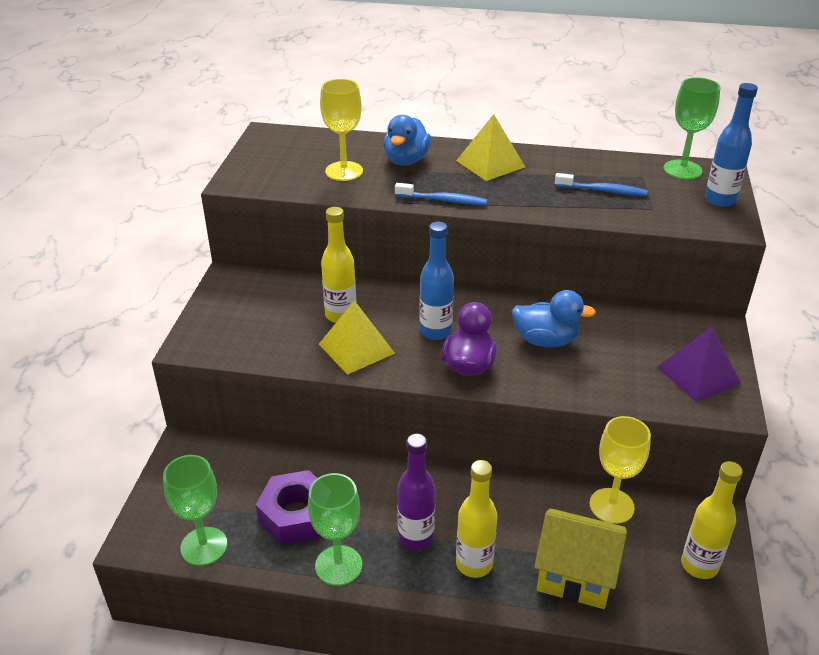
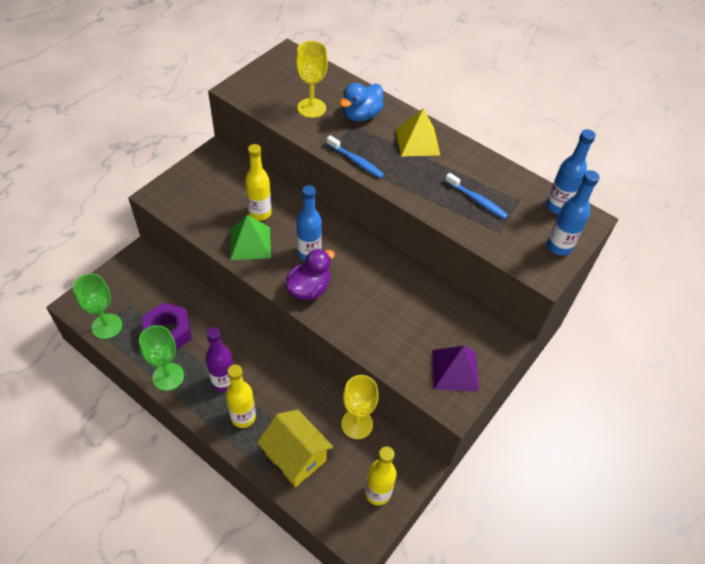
camera: 25 degrees right, 15 degrees up
yellow pyramid [319,300,395,375] -> green pyramid [230,215,271,260]
blue duck [512,290,596,347] -> none
green goblet [663,77,720,179] -> blue bottle [546,129,596,214]

